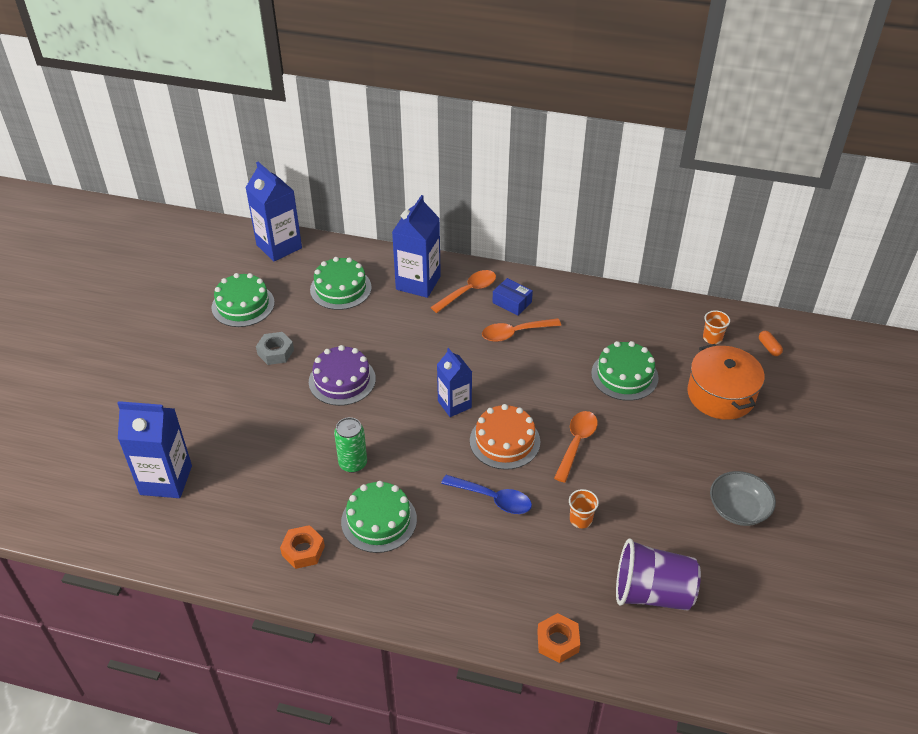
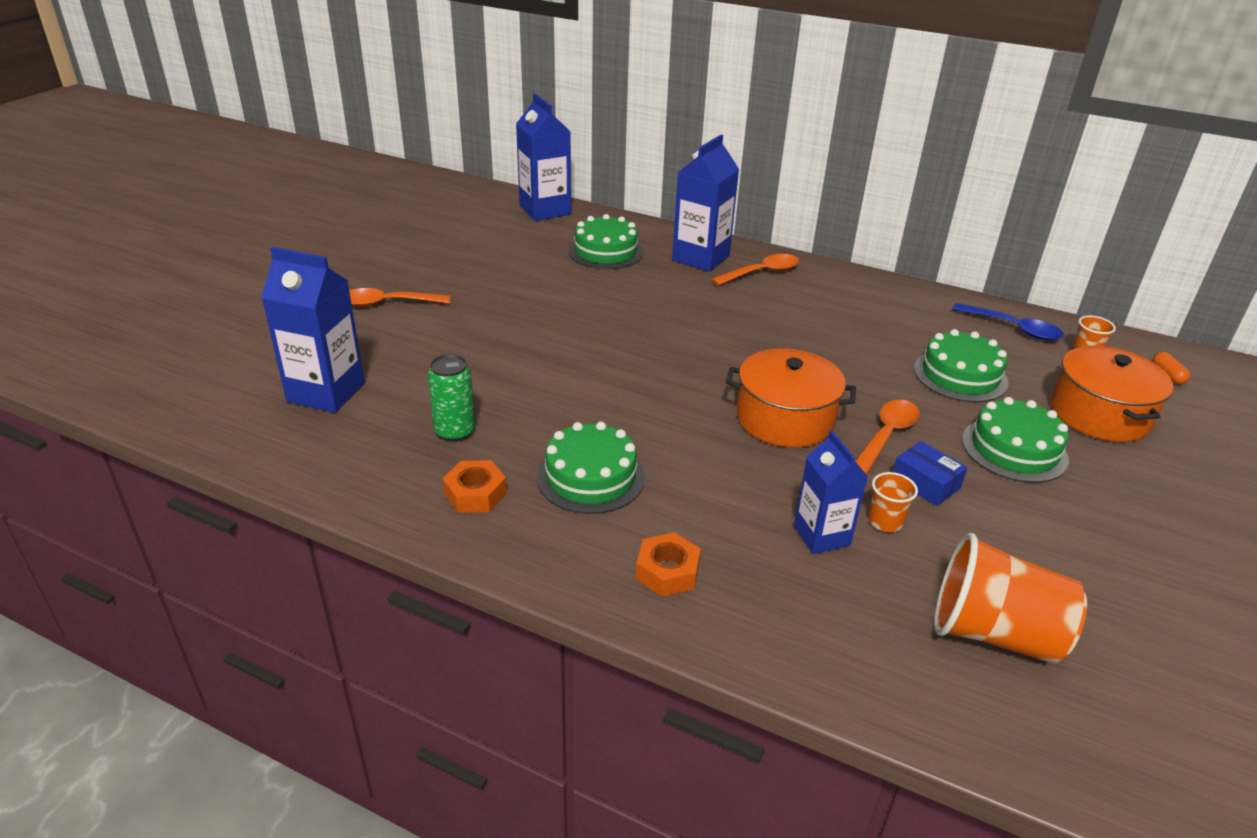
camera: 10 degrees right, 10 degrees down
green cake [211,273,275,327] -> green cake moved to [962,397,1069,483]
grey nut [256,332,294,365] -> none
purple cake [309,345,376,406] -> none
green can [334,417,367,473] -> green can moved to [428,354,476,442]
blue carton [437,348,472,417] -> blue carton moved to [794,430,868,554]
blue spoon [441,475,532,514] -> blue spoon moved to [952,303,1064,340]
orange cake [470,404,540,470] -> orange pot [726,348,856,447]
orange spoon [482,318,561,342] -> orange spoon moved to [349,288,450,307]
blue box [492,278,533,315] -> blue box moved to [893,441,968,506]
orange nut [537,613,580,663] -> orange nut moved to [636,532,701,597]
purple cup [616,538,701,611] -> orange cup [934,533,1087,663]
grey bowl [710,471,776,526] -> none

